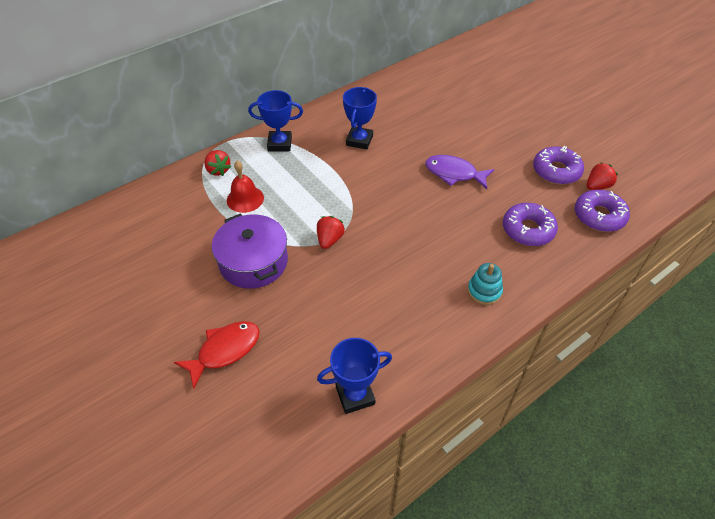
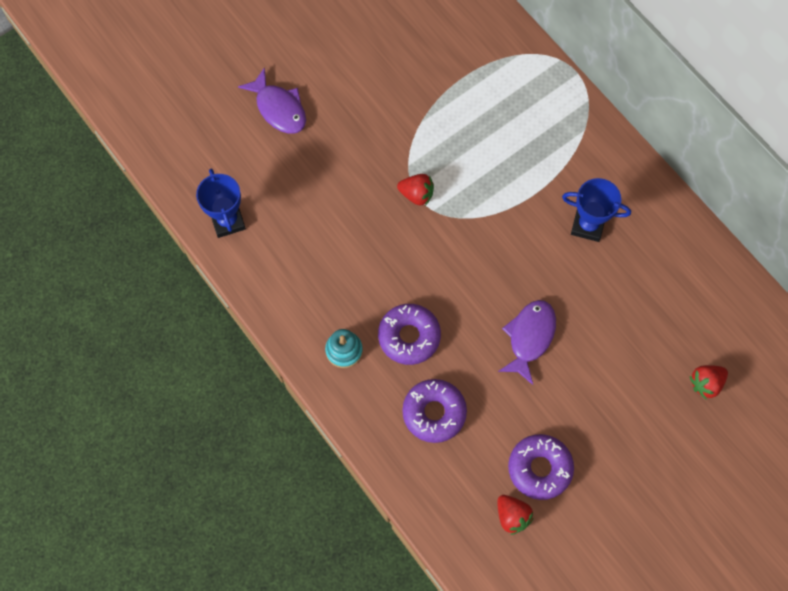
camera: 90 degrees right, 20 degrees up
red fish [174,321,260,389] -> purple fish [238,67,306,134]
red strawberry [204,150,231,176] -> red strawberry moved to [690,365,728,399]
purple pot [212,214,288,289] -> none
red bell [227,161,264,213] -> none
blue trophy [248,90,303,151] -> none
purple donut [575,190,630,232] -> purple donut moved to [378,304,441,365]

